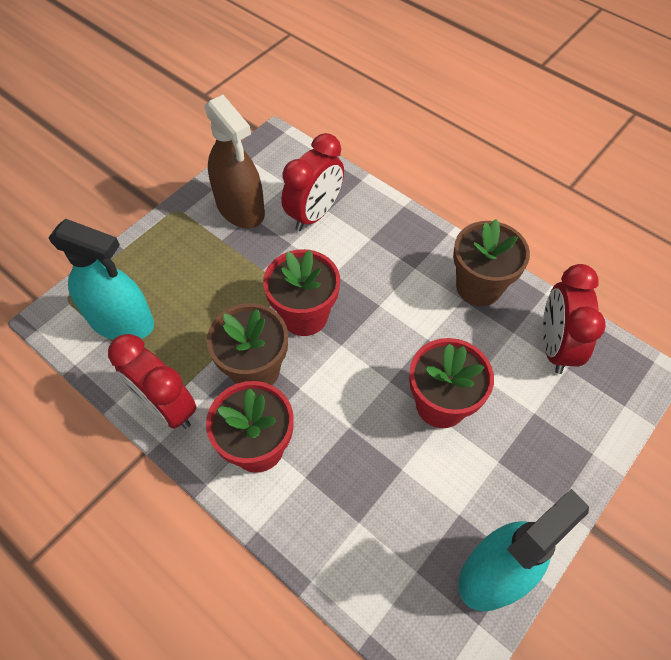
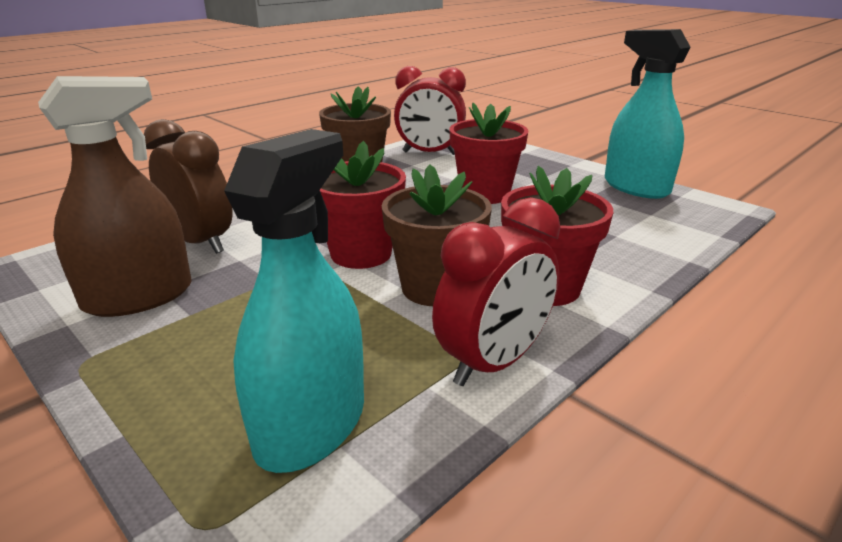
camera: 85 degrees left, 30 degrees down
red clock [281,133,344,231] -> brown clock [144,119,232,254]

